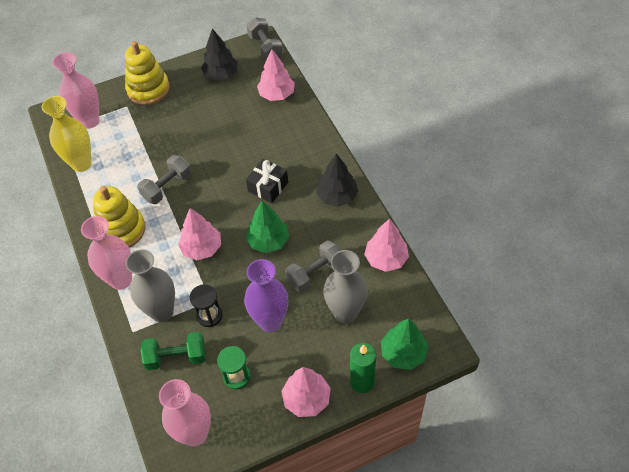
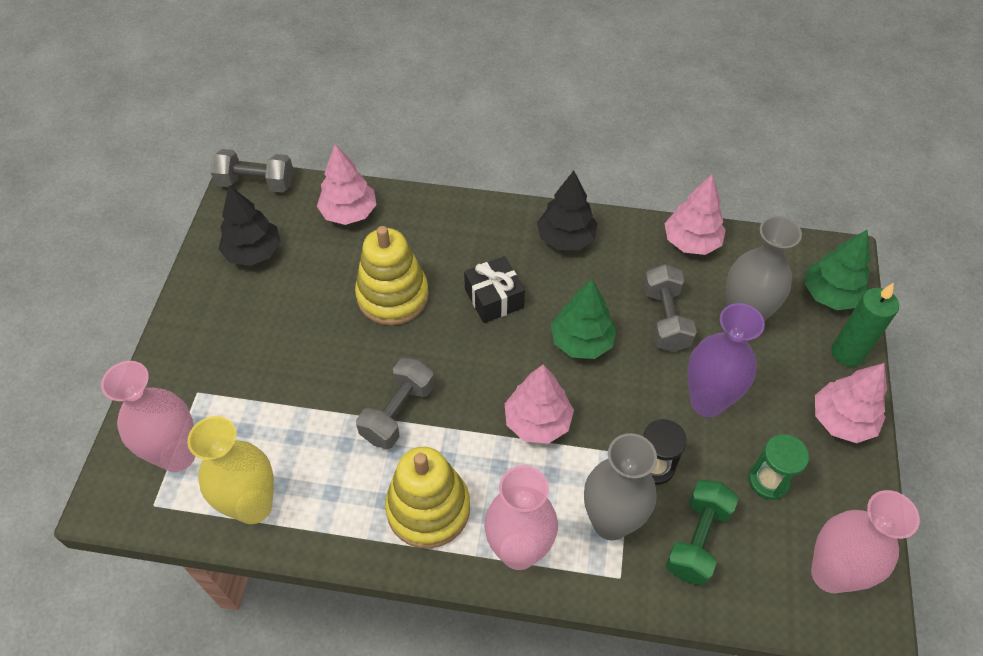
camera: 60 degrees left, 0 degrees up
yellow stacking toy [125,41,170,105] -> yellow stacking toy moved to [355,226,429,325]
grey dumbbell [137,155,191,204] -> grey dumbbell turned 45 degrees clockwise [356,358,434,449]

